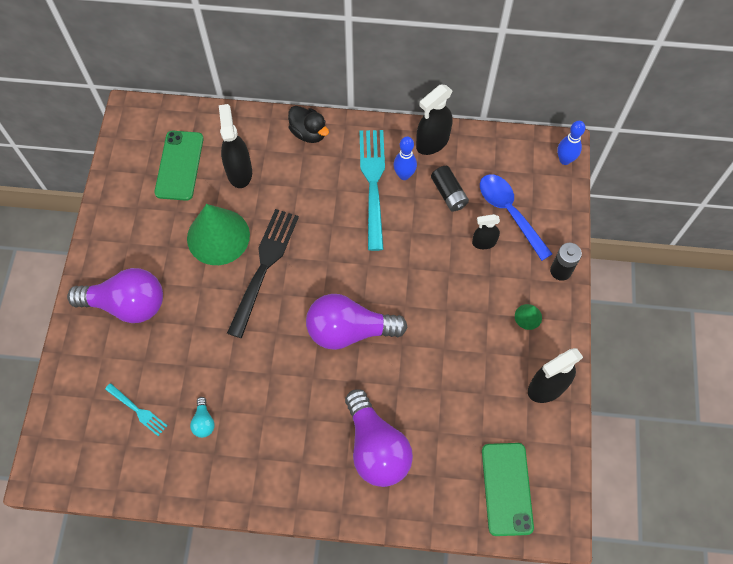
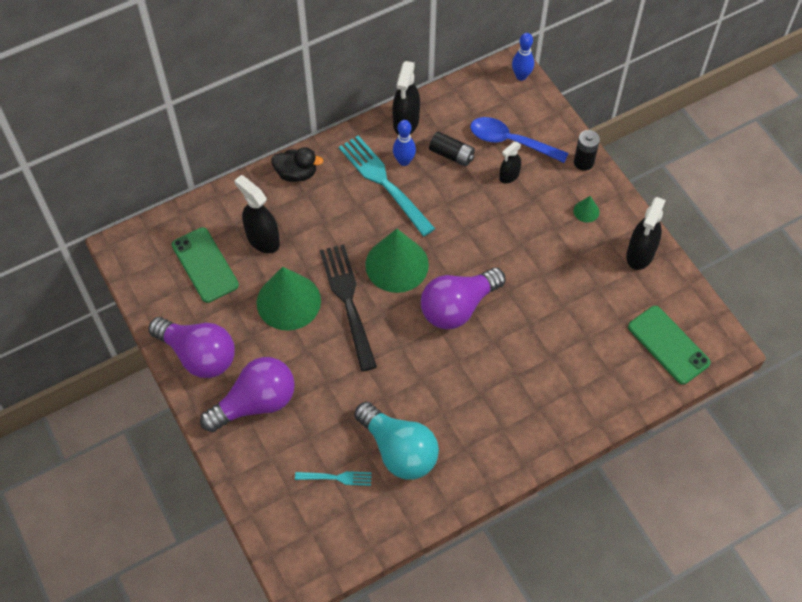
camera: 35 degrees left, 5 degrees down
turquoise light bulb [190,397,215,438] -> turquoise light bulb [354,402,439,480], size x2.40
purple light bulb [345,389,413,487] -> purple light bulb moved to [148,317,235,378]
none -> green cone [365,229,429,293]

